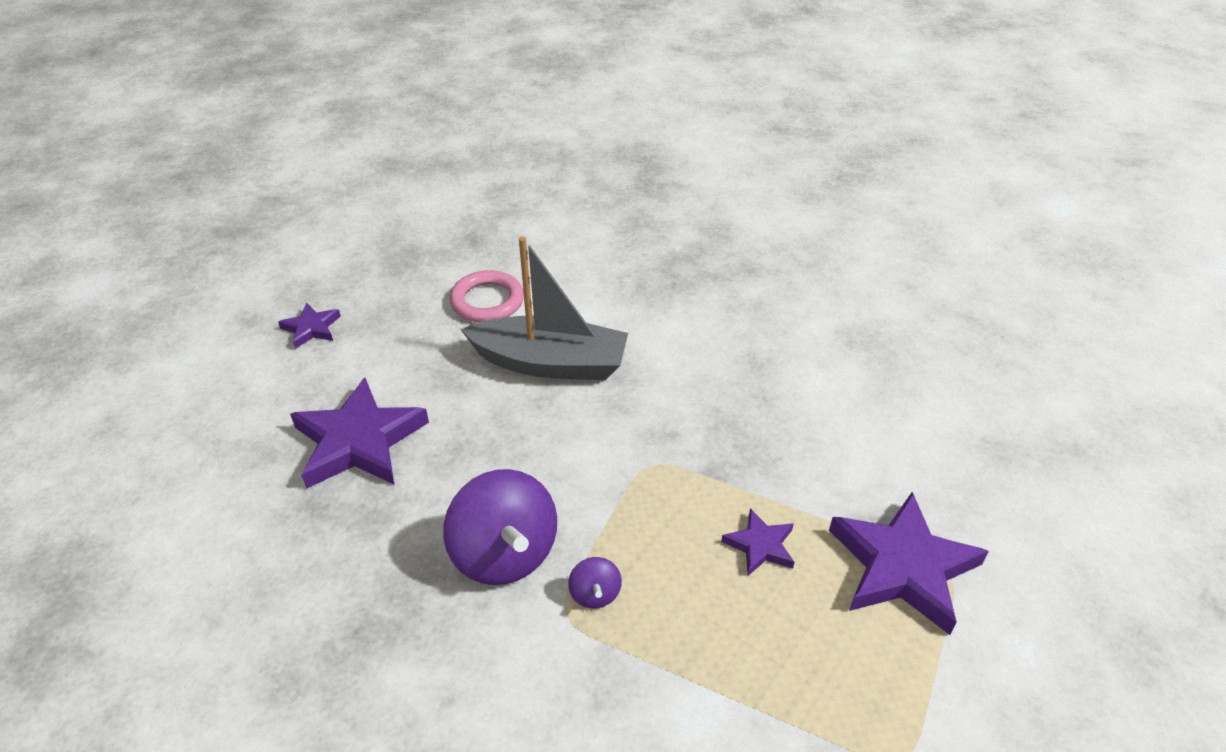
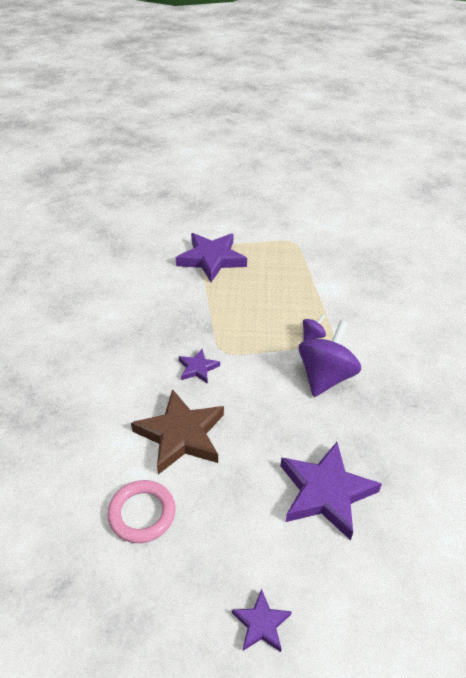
camera: 125 degrees left, 0 degrees up
grey boat [460,237,628,380] -> brown star [131,389,224,475]
purple star [721,508,795,576] -> purple star moved to [179,349,220,384]

